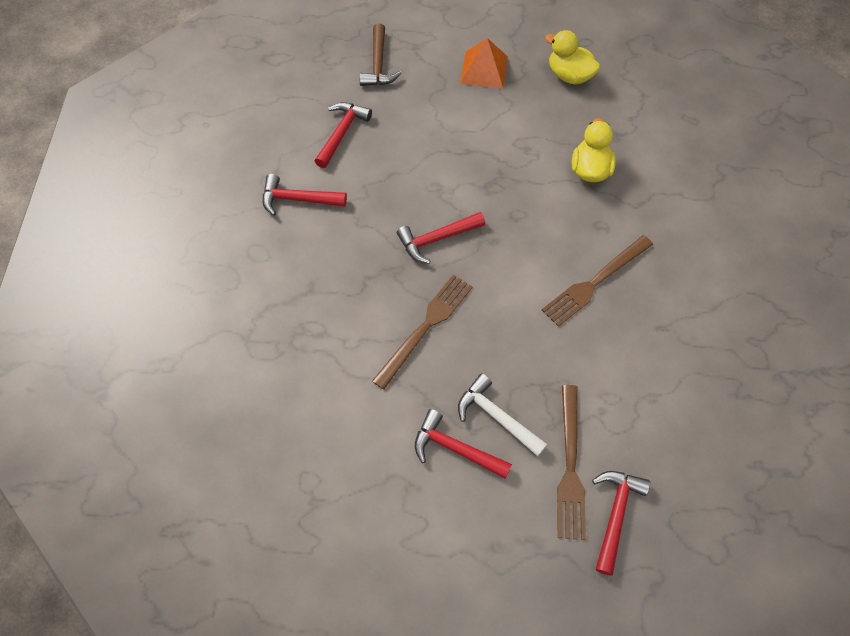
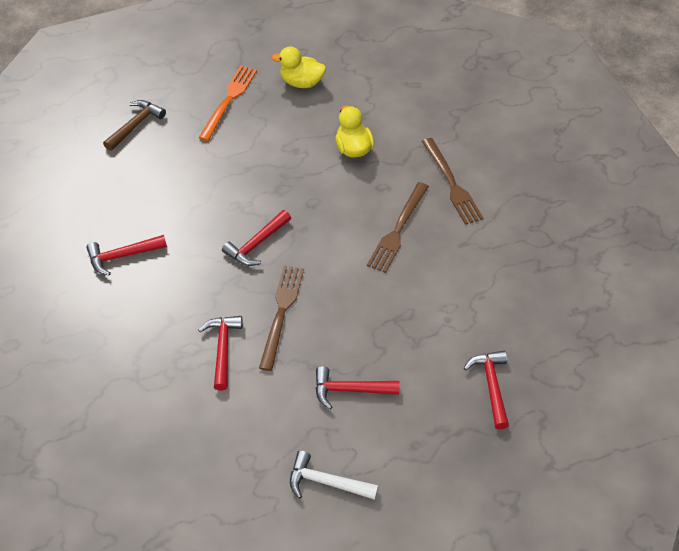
camera: 25 degrees left, 10 degrees down
red hammer [315,102,372,168] -> red hammer moved to [198,316,243,390]
brown hammer [360,23,401,86] -> brown hammer turned 120 degrees counterclockwise [103,100,166,151]
white hammer [458,373,547,456] -> white hammer moved to [290,451,379,500]
orange pyramid [460,38,508,89] -> orange fork [198,66,257,141]
brown fork [557,385,586,540] -> brown fork moved to [422,138,484,225]

